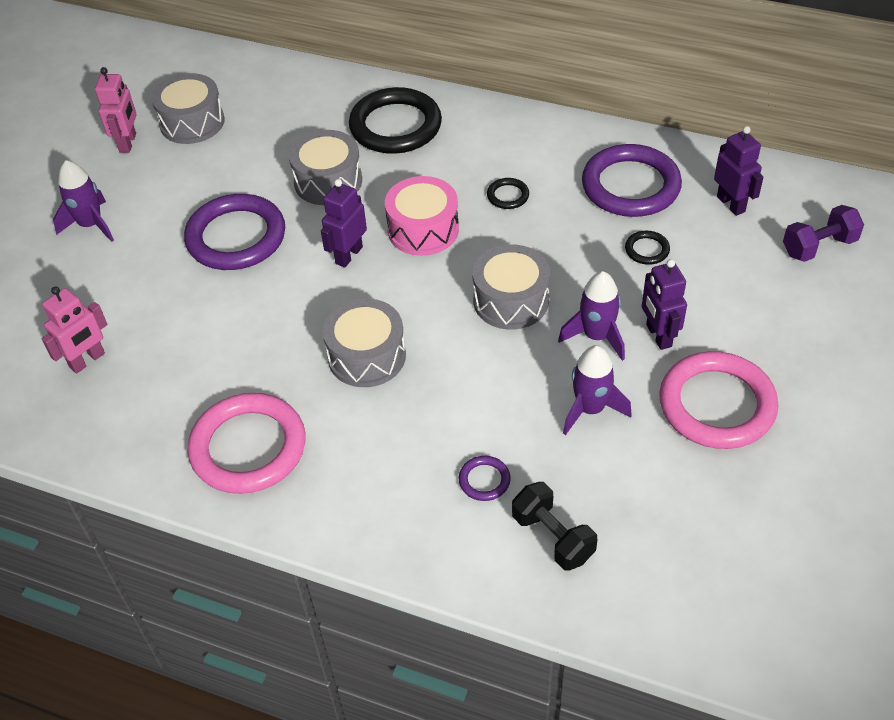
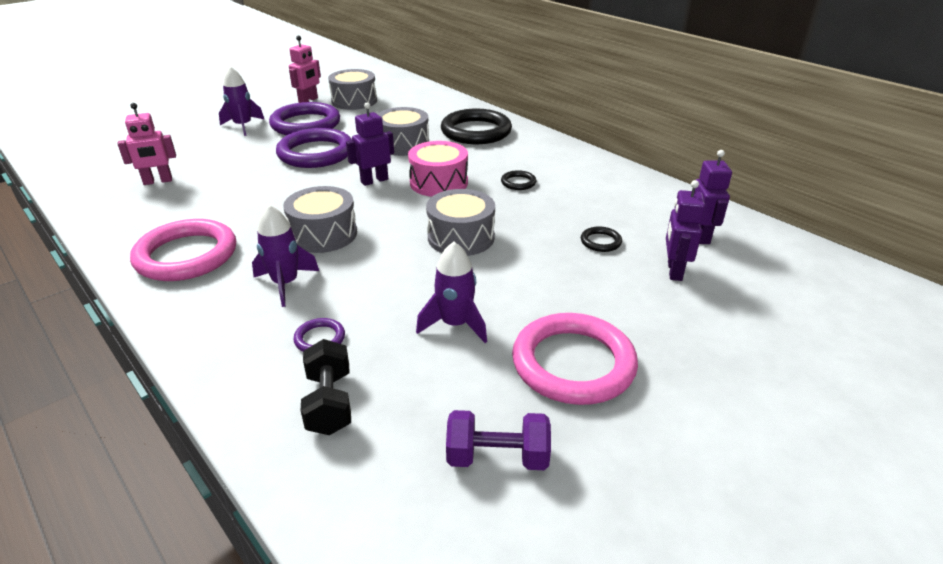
camera: 25 degrees right, 15 degrees down
purple rocket [558,271,625,361] -> purple rocket moved to [252,205,319,307]
purple ring [582,144,682,217] -> purple ring moved to [269,102,340,135]
purple robot [642,259,687,350] -> purple robot moved to [666,180,705,281]
purple dumbbell [783,205,864,262] -> purple dumbbell moved to [446,410,551,470]

